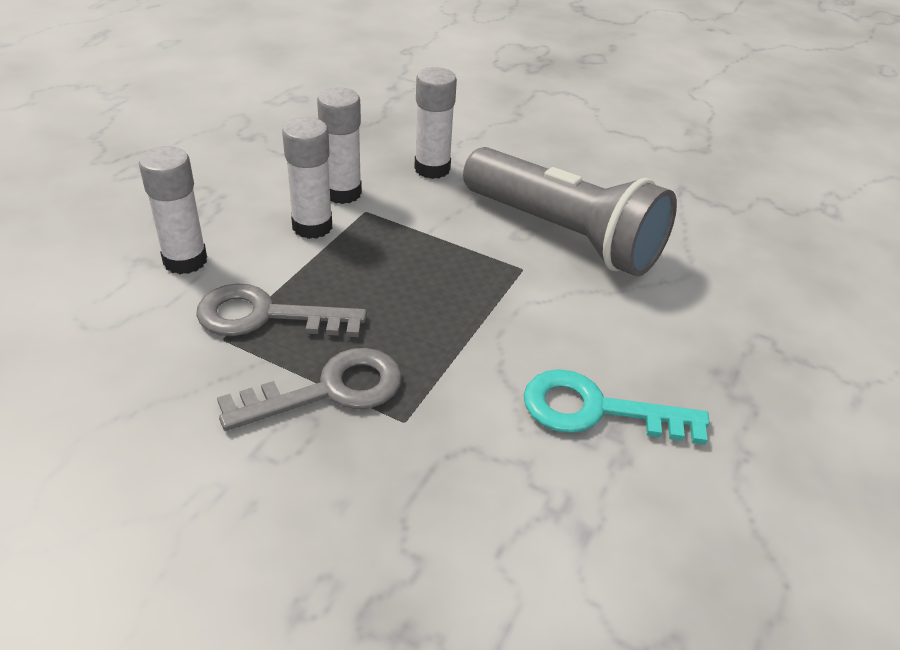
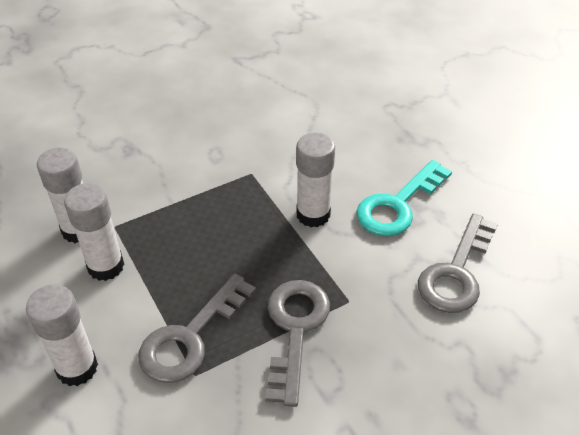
camera: 55 degrees left, 5 degrees up
white glue stick [414,67,457,179] -> white glue stick moved to [296,132,335,227]
grey flashlight [463,147,677,276] -> none
none -> grey key [418,214,498,313]

